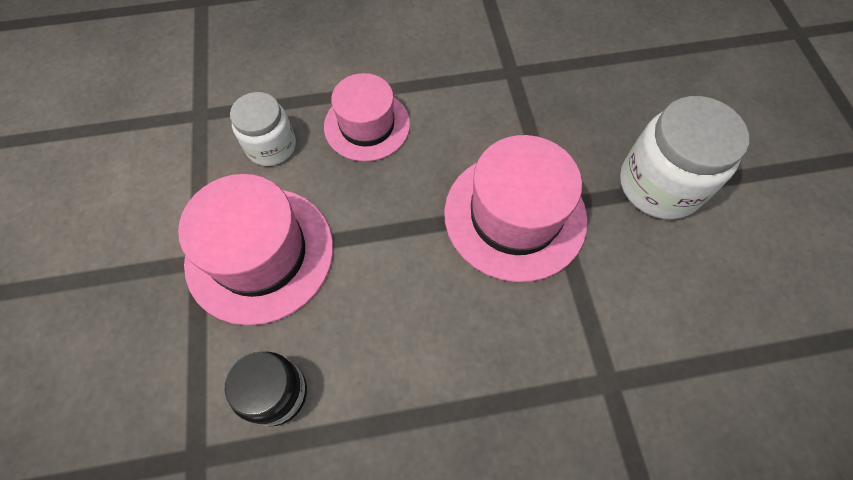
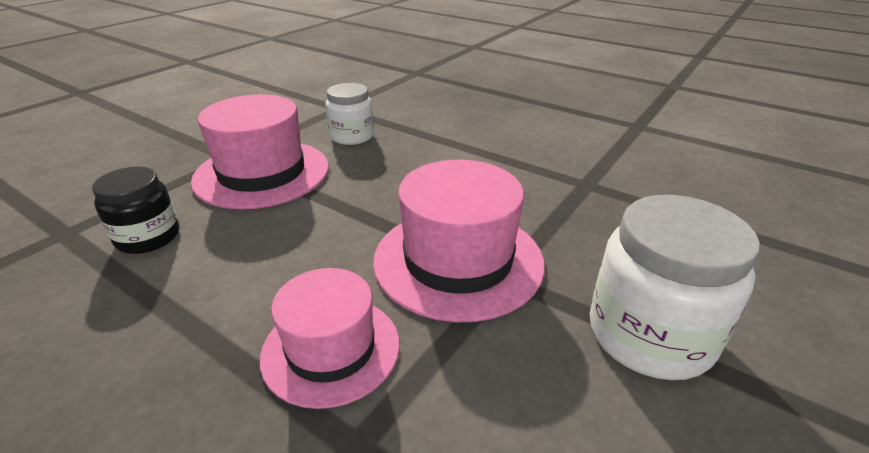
camera: 45 degrees right, 30 degrees down
pink hat [324,73,410,162] -> pink hat moved to [260,268,400,409]

